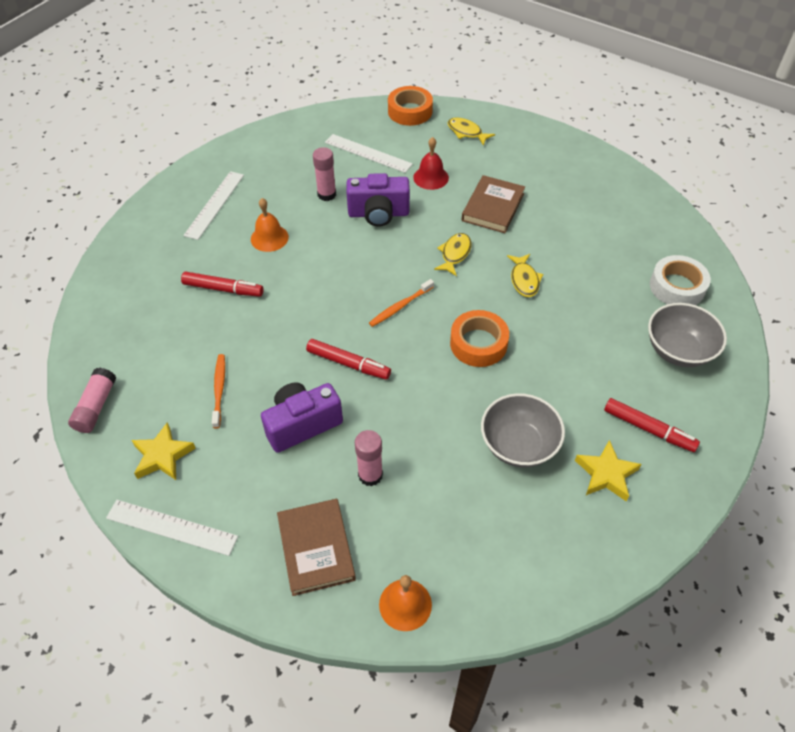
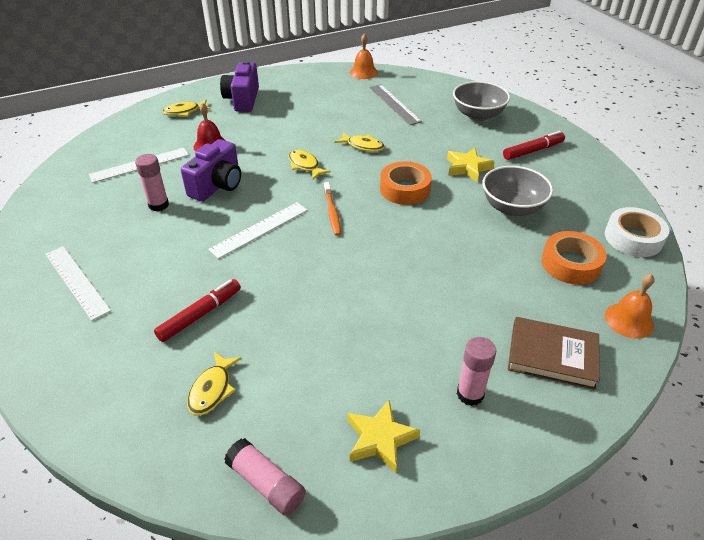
camera: 60 degrees left, 10 degrees down
white ruler [106,500,238,556] -> white ruler moved to [208,202,308,259]
orange toothbrush [212,354,225,428] -> none
orange bell [251,198,289,252] -> orange bell moved to [350,33,378,79]
purple camera [261,383,343,453] -> purple camera moved to [220,60,259,112]
red marker [306,339,391,380] -> none
pink glue stick [355,430,383,486] -> pink glue stick moved to [457,337,496,406]
orange tape [388,86,433,126] -> orange tape moved to [541,231,607,285]
brown book [462,175,525,233] -> none
yellow star [575,440,641,501] -> yellow star moved to [447,148,495,182]
white tape [650,255,711,305] -> white tape moved to [605,207,669,257]
none -> yellow fish [187,352,242,415]
none -> grey ruler [370,84,422,125]

